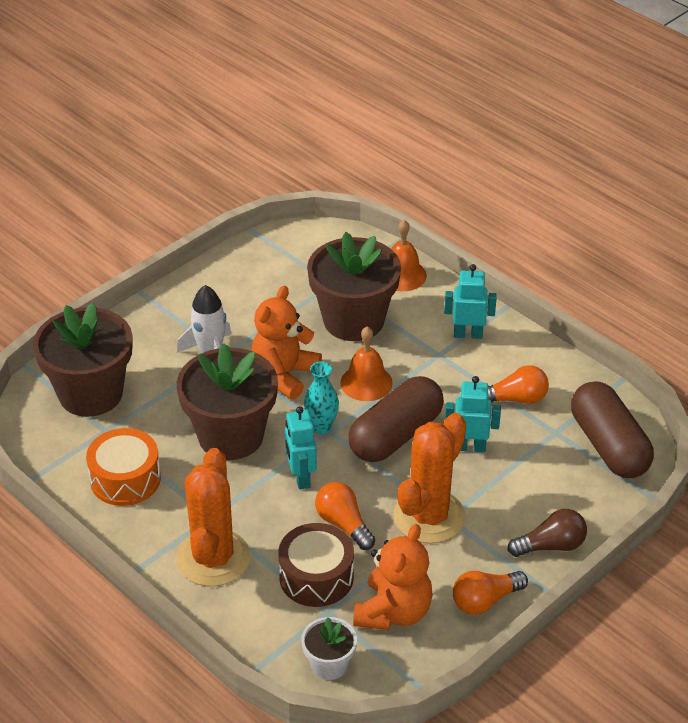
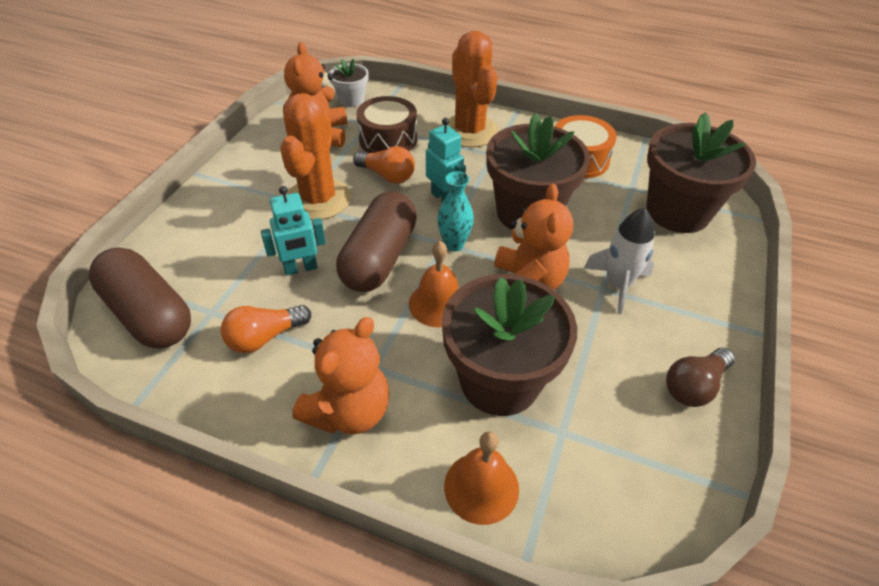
camera: 155 degrees right, 5 degrees up
turquoise robot [444,264,497,339] -> orange teddy bear [292,317,389,435]
orange light bulb [453,571,528,615] -> none
brown light bulb [508,509,587,557] -> brown light bulb moved to [666,348,735,407]

